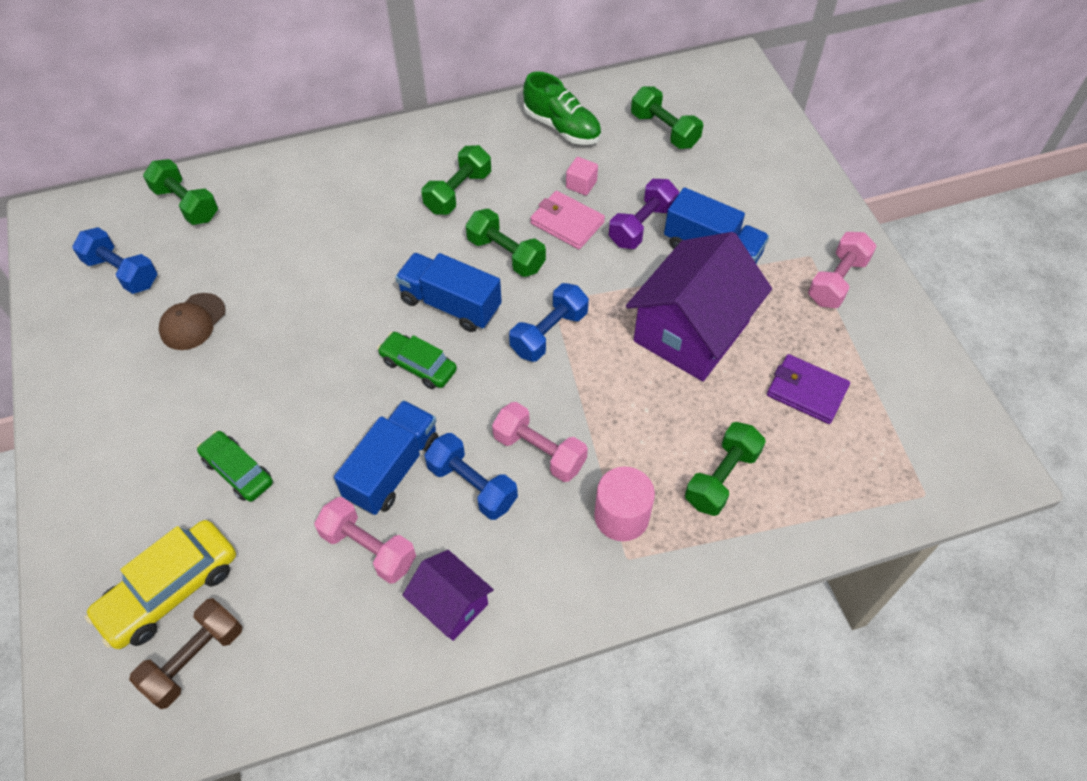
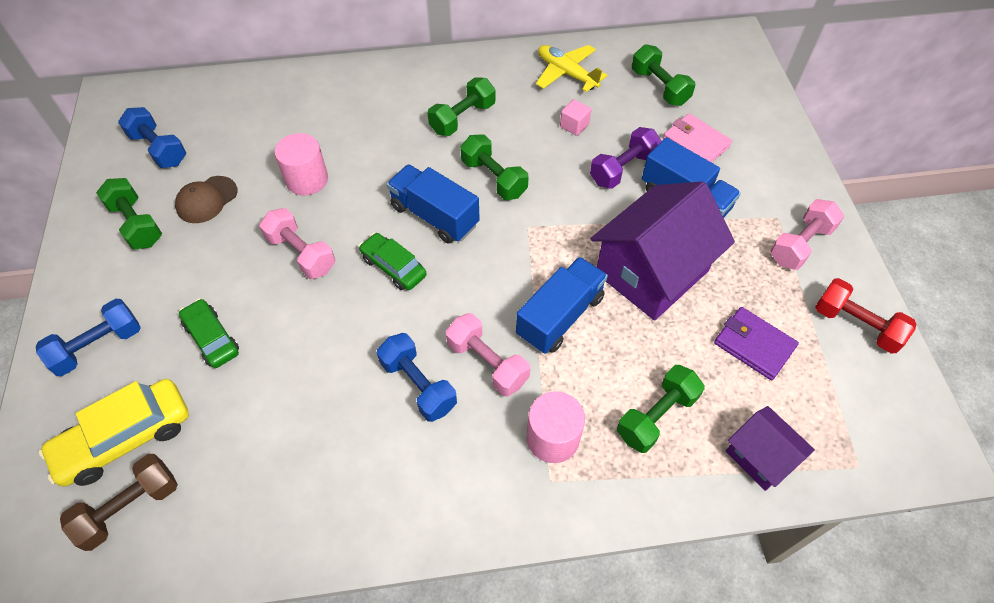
camera: 10 degrees right, 0 degrees up
green dumbbell [143,159,218,225] -> green dumbbell moved to [96,178,162,249]
pink dumbbell [314,497,416,584] -> pink dumbbell moved to [259,208,335,279]
blue truck [334,400,439,515] -> blue truck moved to [516,257,608,354]
purple house [402,550,494,641] -> purple house moved to [726,406,815,491]
blue dumbbell [509,283,589,362] -> blue dumbbell moved to [36,299,141,376]
green shoe [523,71,601,145] -> yellow plane [536,45,607,92]
pink wallet [530,191,605,249] -> pink wallet moved to [663,113,732,163]
none -> pink cylinder [274,133,328,195]
none -> red dumbbell [815,278,916,354]

